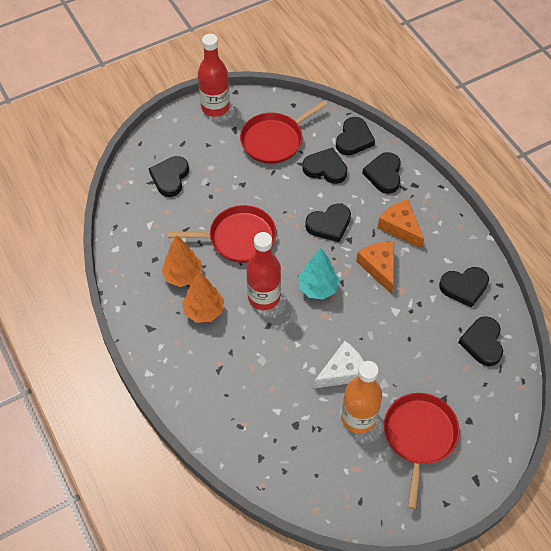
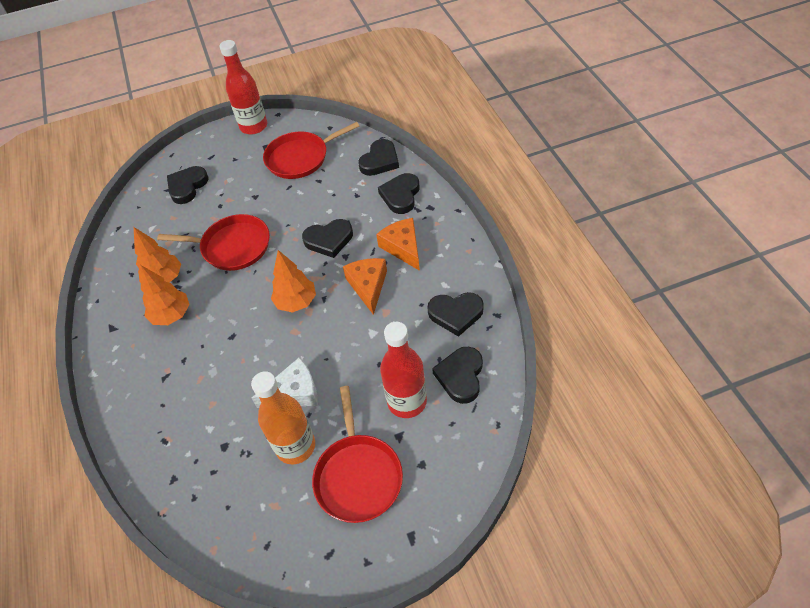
camera: 15 degrees right, 5 degrees down
red bottle [246,232,281,310] -> red bottle moved to [380,322,427,418]
turquoise tree [298,248,339,299] -> orange tree [271,250,316,313]
black heart [302,148,347,184] -> none
red pan [384,393,460,509] -> red pan turned 150 degrees clockwise [312,386,403,523]

